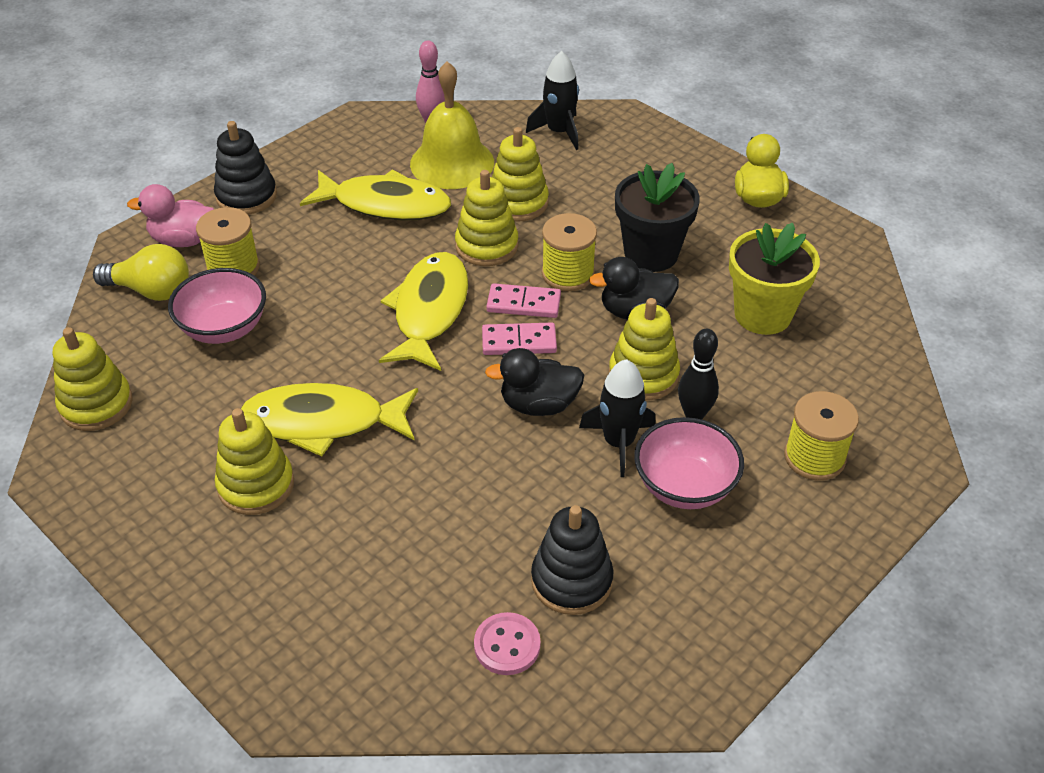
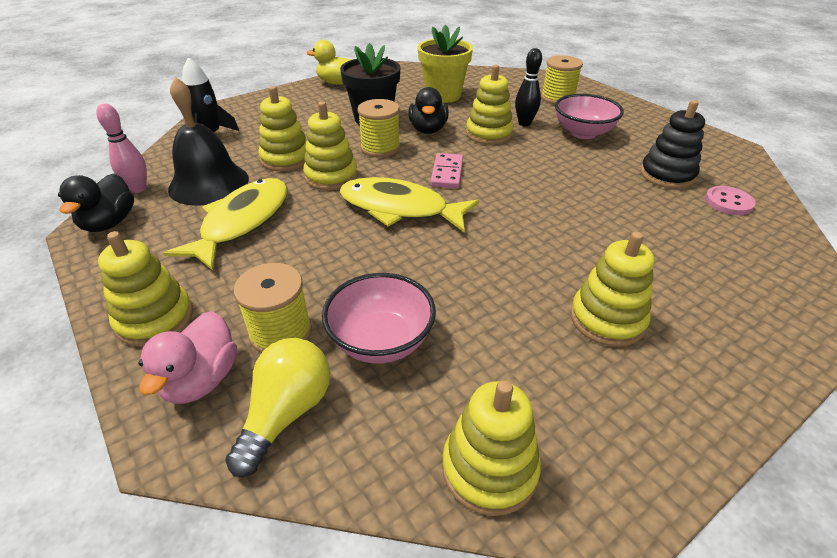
camera: 80 degrees left, 5 degrees down
black stacking toy [214,121,277,215] -> yellow stacking toy [98,231,193,347]
yellow fish [241,383,418,457] -> none
yellow bell [410,61,494,189] -> black bell [168,77,249,206]
black duck [485,348,584,416] -> black duck moved to [58,173,134,232]
pink domino [486,283,561,318] -> none
black rocket [579,359,656,477] -> none

